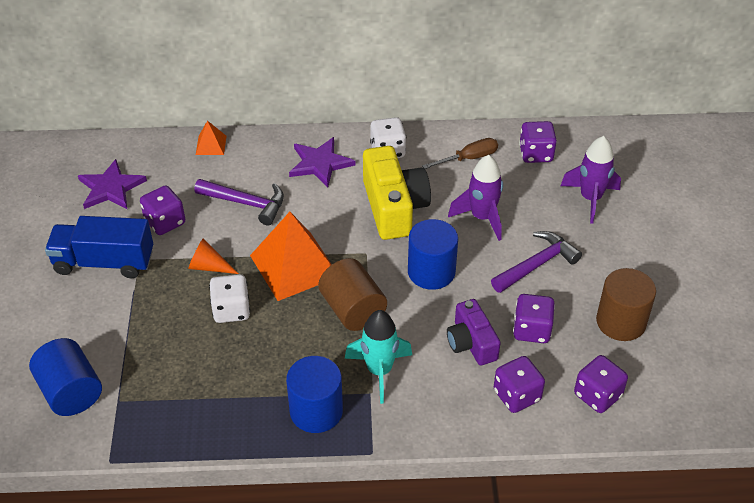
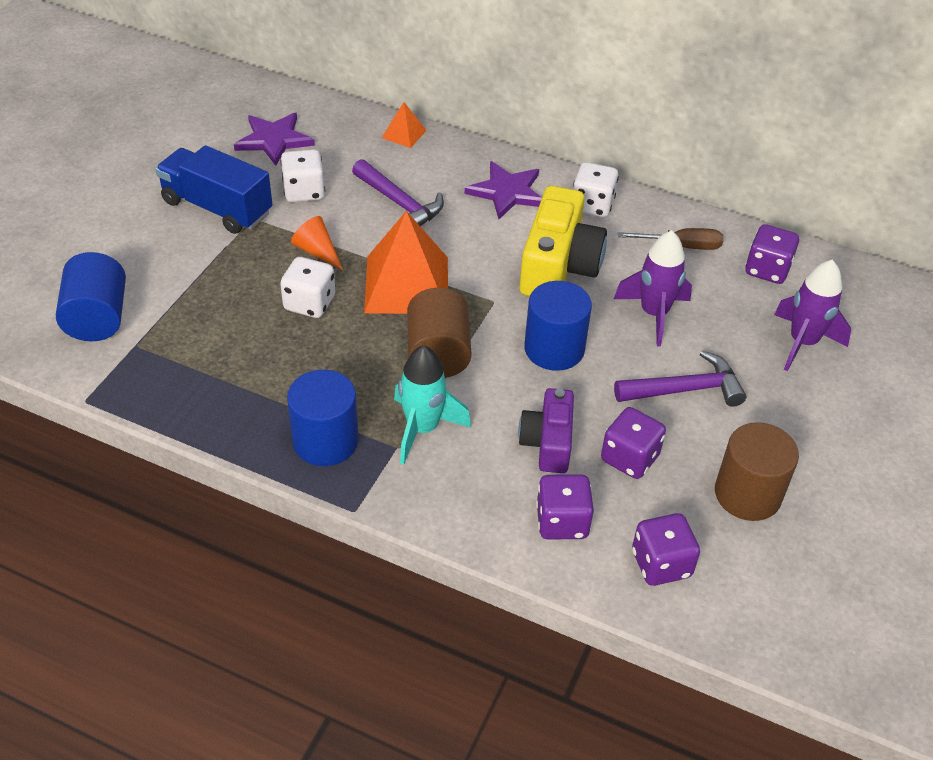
camera: 25 degrees right, 0 degrees up
purple dice [140,185,185,235] -> white dice [280,149,325,202]

